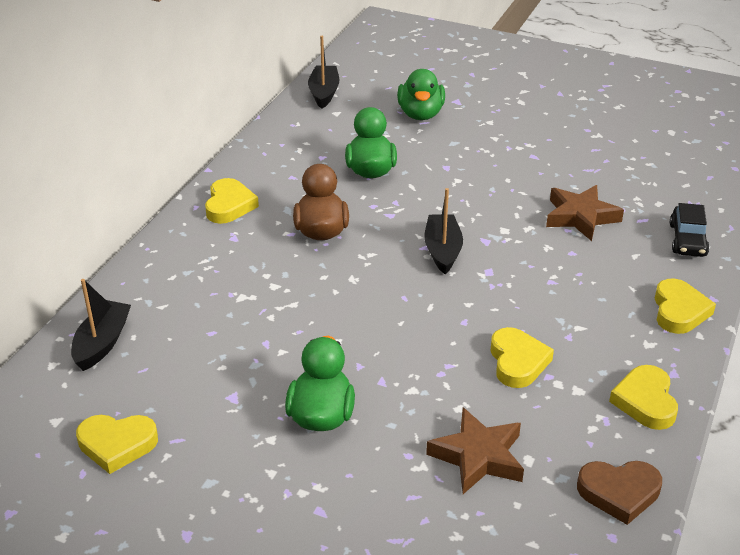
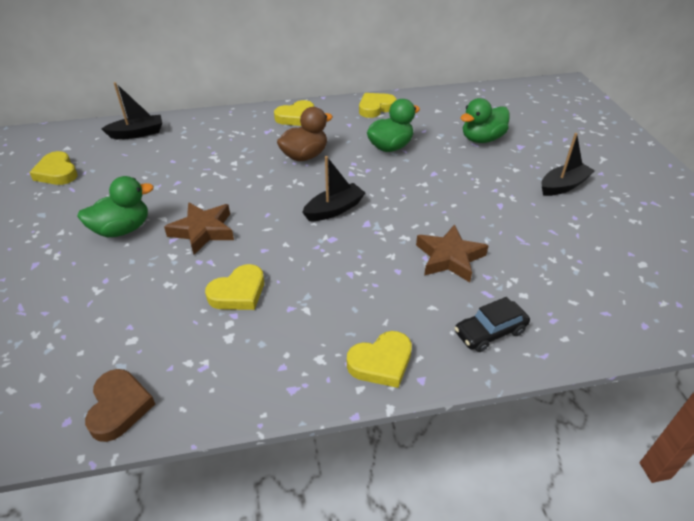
camera: 55 degrees right, 5 degrees up
black boat [308,36,339,109] -> black boat moved to [542,133,595,196]
brown star [426,408,524,494] -> brown star moved to [164,202,234,255]
brown heart [577,461,662,525] -> brown heart turned 150 degrees counterclockwise [85,369,155,442]
yellow heart [609,365,678,430] -> yellow heart moved to [359,93,397,118]

